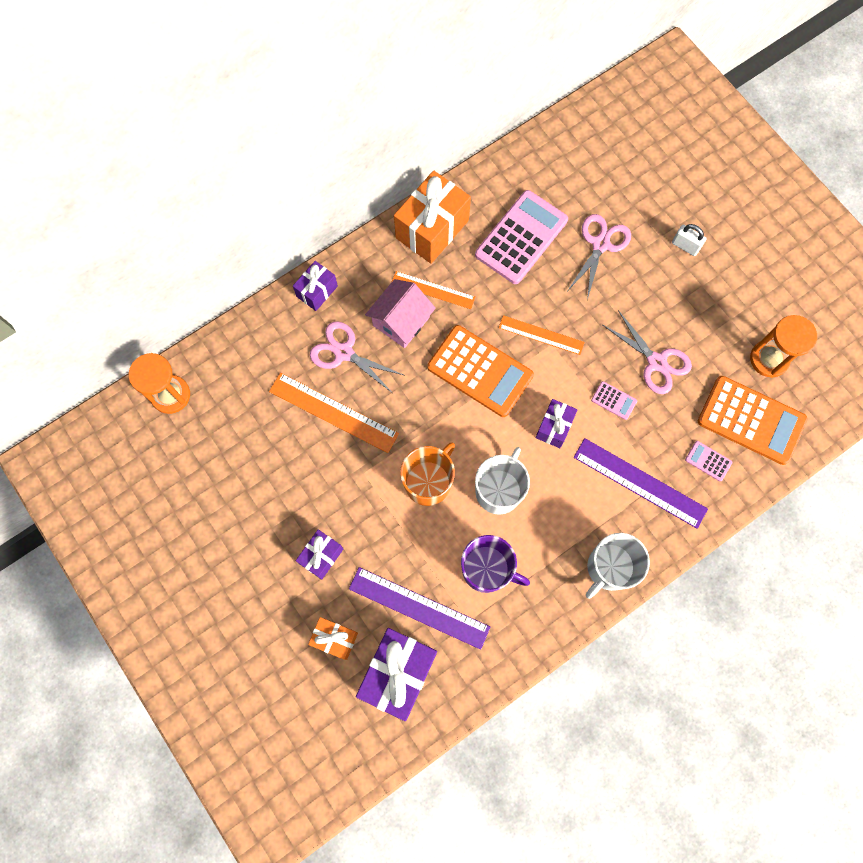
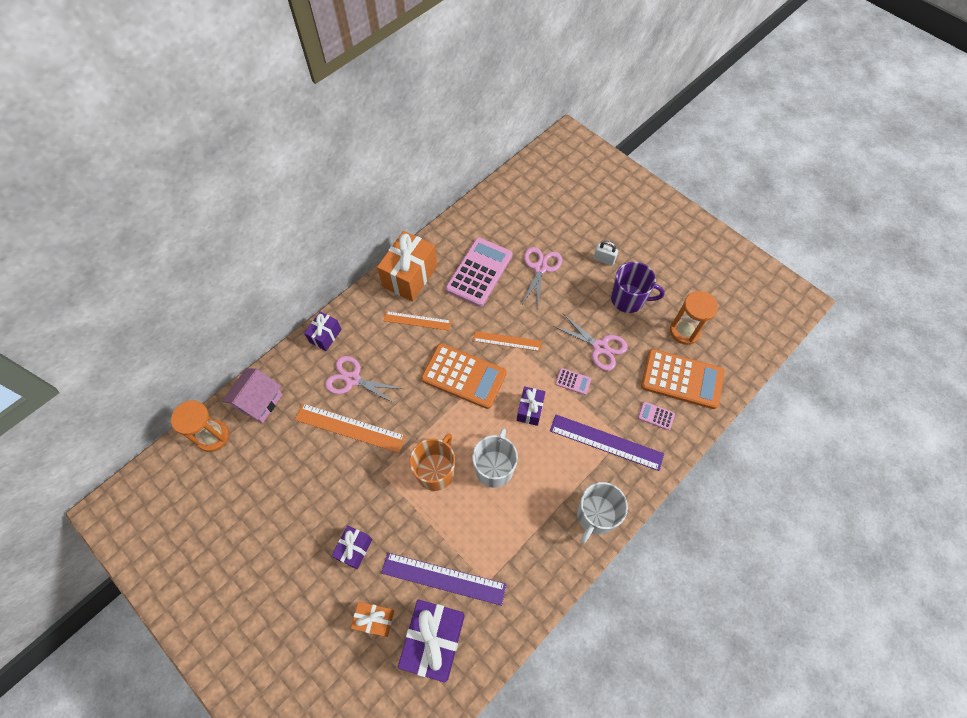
camera: 10 degrees left, 10 degrees down
pink house [365,279,436,348] -> pink house moved to [222,368,283,423]
purple mug [461,535,530,593] -> purple mug moved to [611,262,665,313]

